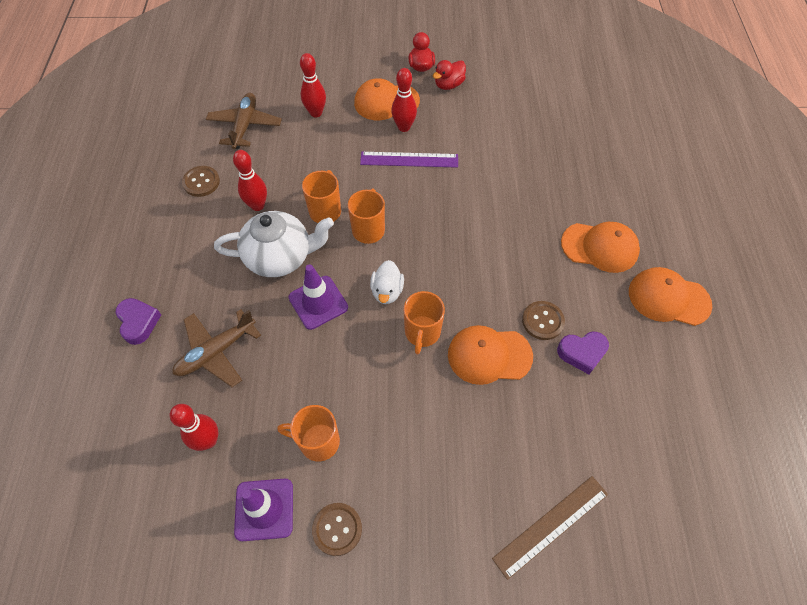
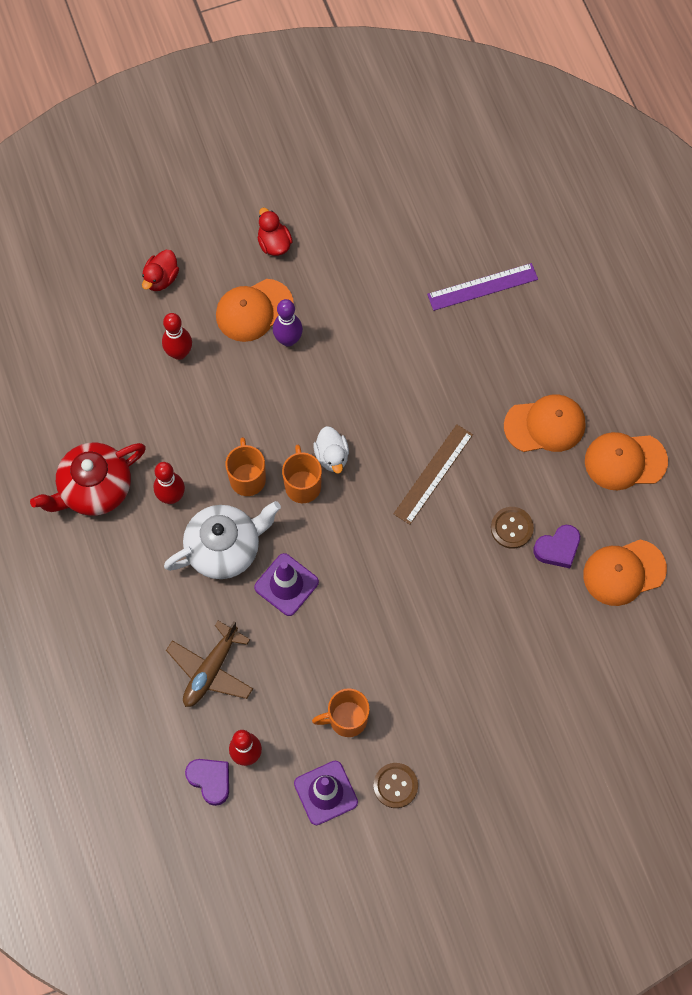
camera: 20 degrees left, 10 degrees up
purple heart [116,298,161,345] -> purple heart moved to [185,759,229,806]
brown button [182,166,220,197] -> red teapot [30,443,146,516]
brown plane [206,93,282,149] -> none
purple ruler [360,152,458,168] -> purple ruler moved to [427,263,538,311]
white duck [370,260,404,304] -> white duck moved to [313,426,349,474]
red bowling pin [391,68,417,132] -> purple bowling pin [273,299,303,347]
orange mug [404,291,445,355] -> none
red duck [433,60,466,90] -> red duck moved to [142,250,179,291]
orange cap [448,325,533,385] -> orange cap moved to [583,540,667,606]
brown ruler [492,476,608,580] -> brown ruler moved to [393,424,473,525]

